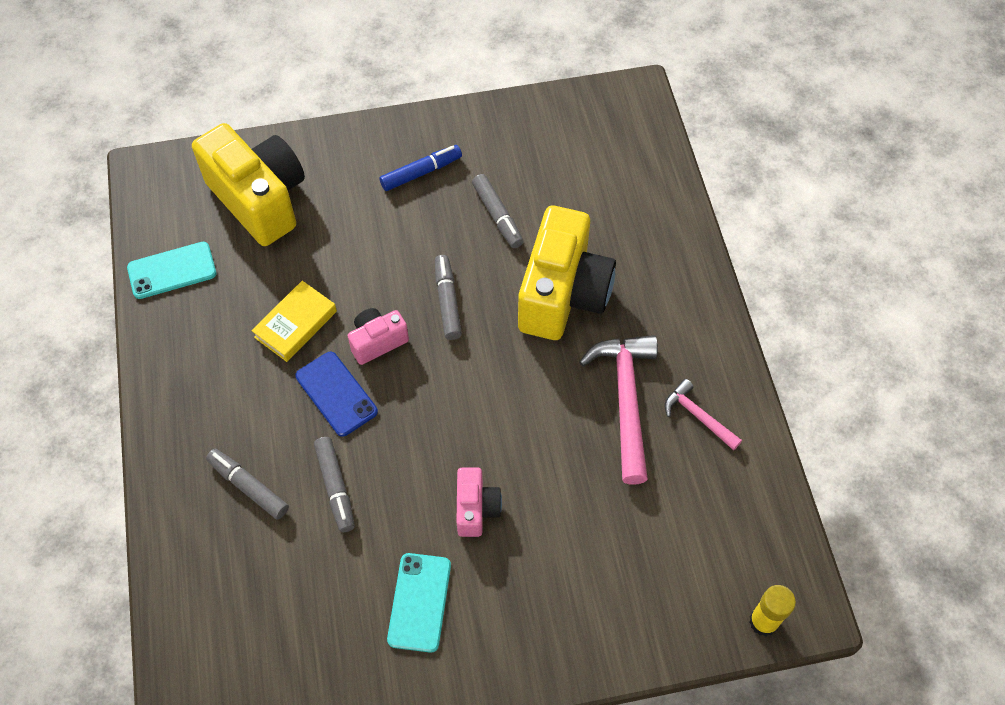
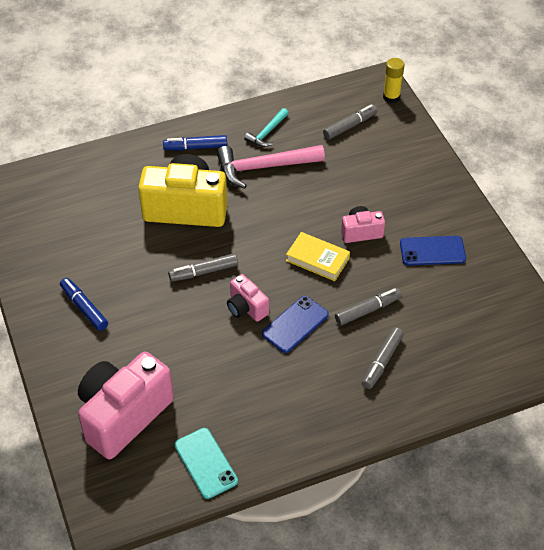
camera: 100 degrees left, 10 degrees down
yellow camera [192,123,305,246] -> pink camera [78,352,174,459]
yellow book [251,281,337,362] -> yellow book moved to [286,232,350,281]
turquoise phone [387,553,451,653] -> blue phone [400,236,466,265]
grey marker [472,174,523,248] -> grey marker moved to [323,104,378,140]
pink hammer [665,379,742,450] -> turquoise hammer [244,108,289,147]
none -> blue marker [163,135,227,151]

